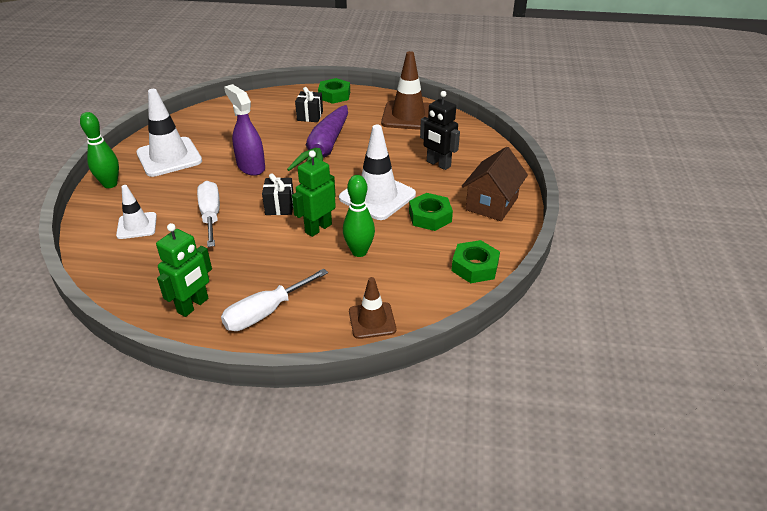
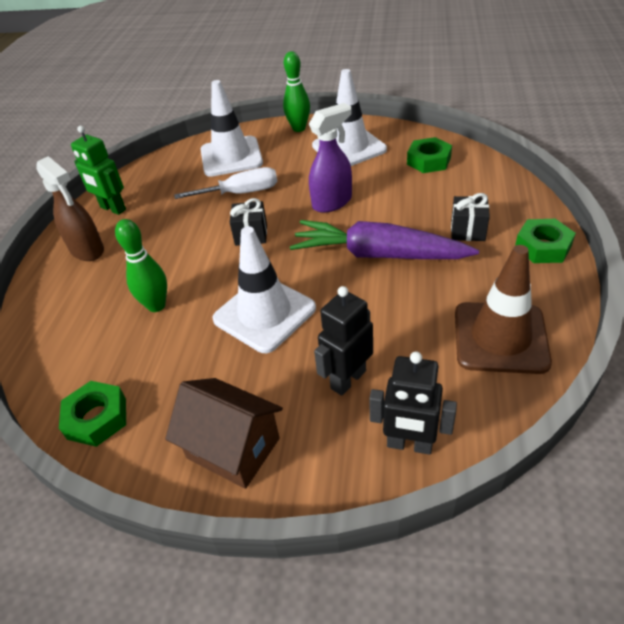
camera: 95 degrees right, 5 degrees up
white traffic cone [116,185,157,239] -> white traffic cone [201,80,263,177], size x1.73
white screwdriver [221,268,328,331] -> brown spray bottle [37,156,104,261]
green robot [292,150,336,237] -> none
brown traffic cone [349,277,396,339] -> none
green nut [409,193,453,231] -> green nut moved to [407,137,452,173]
none -> black robot [369,351,457,455]

